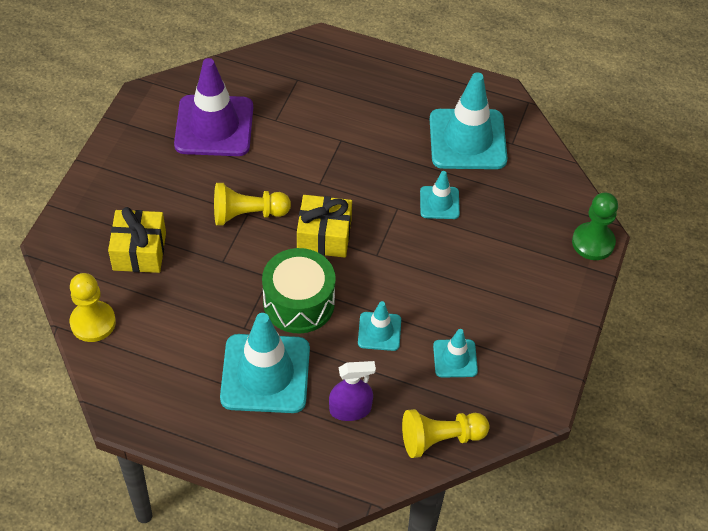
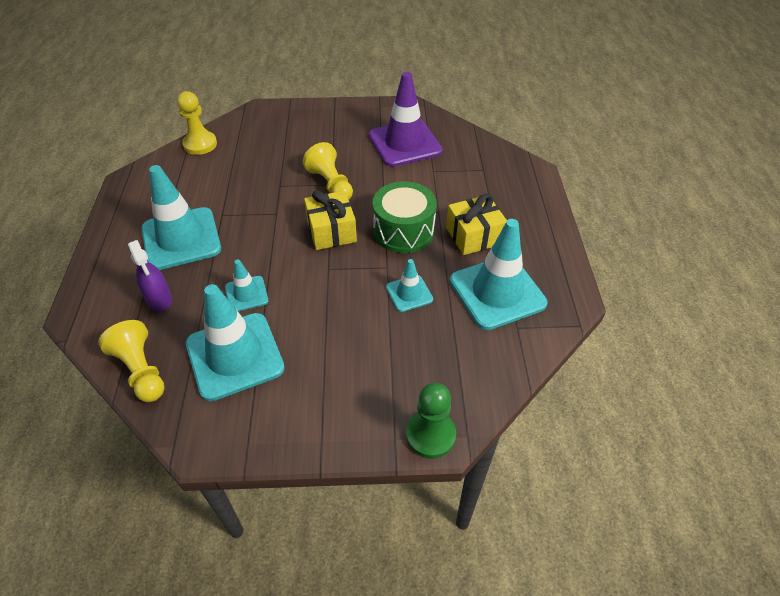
camera: 70 degrees right, 5 degrees down
yellow gift [108,207,166,273] -> yellow gift moved to [446,193,507,255]
green drum [262,248,336,333] -> green drum moved to [373,181,437,253]
turquoise traffic cone [433,329,478,377] -> turquoise traffic cone [186,284,285,401], size x1.99

